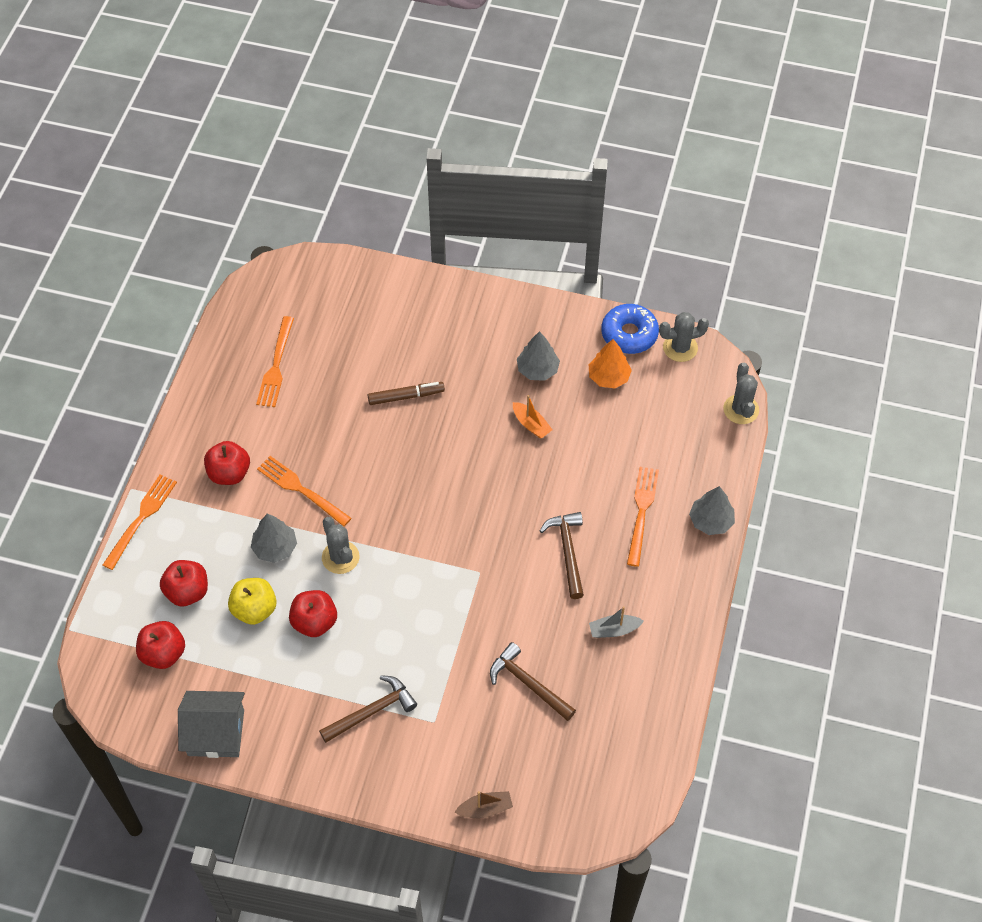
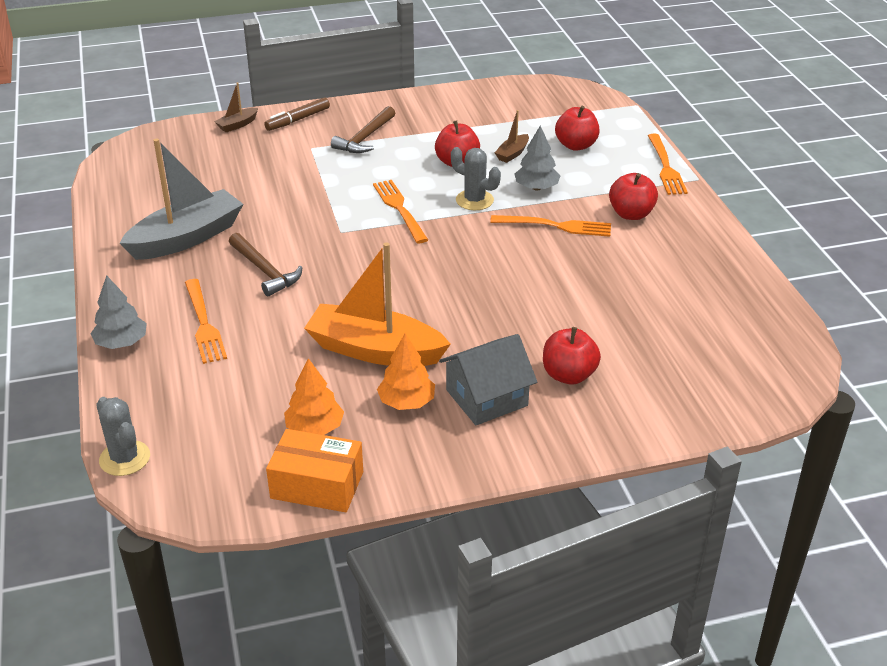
camera: 150 degrees right, 20 degrees down
red apple [136,621,185,669] -> red apple moved to [543,327,601,385]
grey house [178,691,245,758] -> grey house moved to [439,334,537,425]
yellow apple [228,578,277,625] -> brown boat [495,110,529,163]
orange fork [256,316,294,407] -> orange fork moved to [373,180,428,243]
brown marker [368,382,445,405] -> brown marker moved to [264,97,330,131]
brown hammer [490,642,576,721] -> none
orange boat [513,395,553,439] -> orange boat [304,242,451,366], size x2.28
grey tree [517,331,560,381] -> orange tree [377,334,435,410]
grey boat [589,607,644,638] -> grey boat [120,138,243,260], size x2.28
blue donut [601,304,659,354] -> orange box [266,429,363,512]
grey cactus [659,312,709,362] -> none

